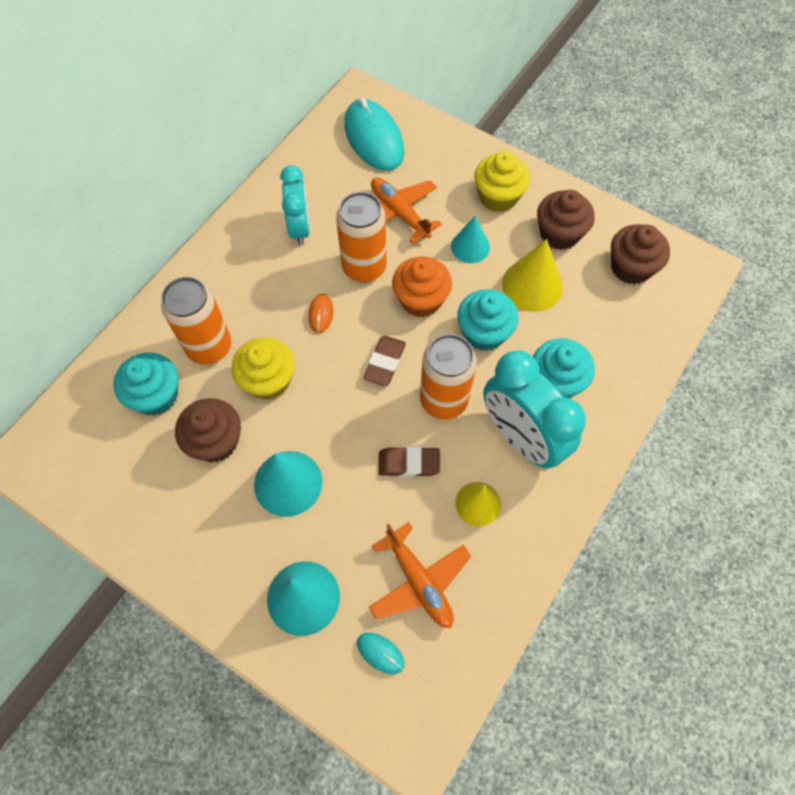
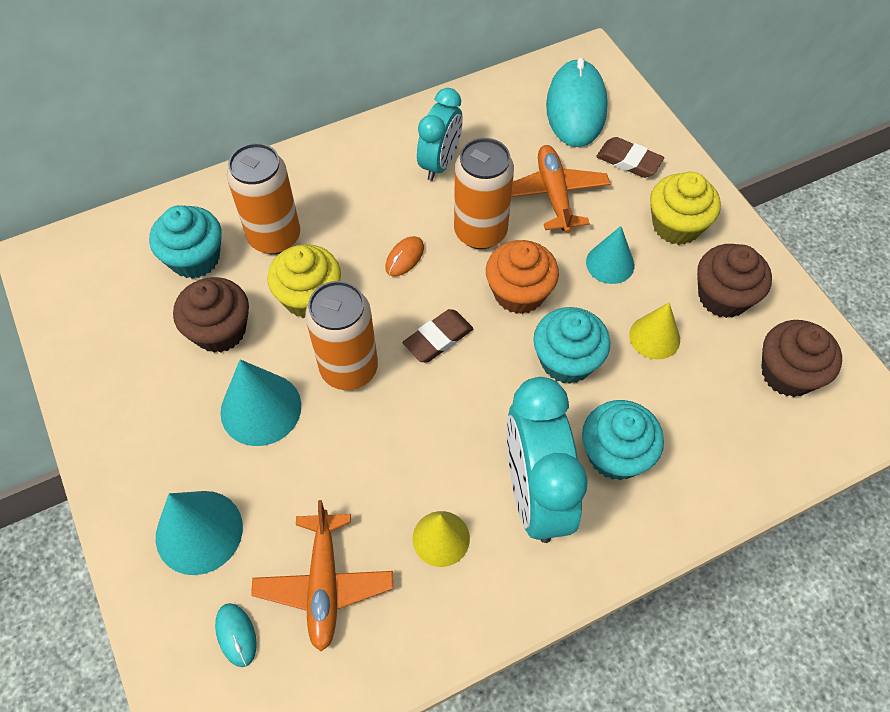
camera: 30 degrees right, 5 degrees down
brown eraser [378,446,440,477] -> brown eraser moved to [596,137,664,178]
orange can [420,334,477,420] -> orange can moved to [305,281,378,390]
yellow cone [502,239,563,312] -> yellow cone [629,302,680,360], size x0.66

